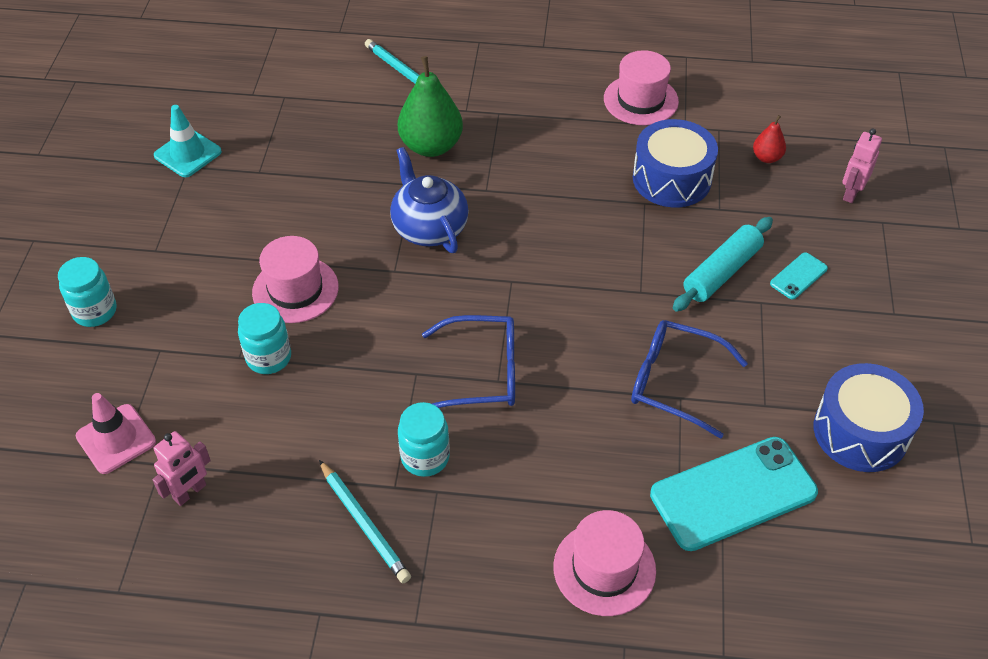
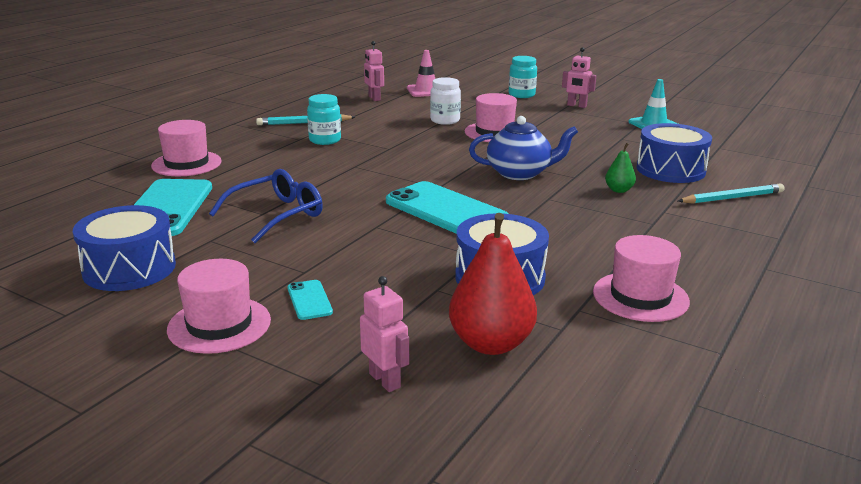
camera: 115 degrees right, 25 degrees down
turquoise jar [238,303,291,374] -> white jar [430,77,461,125]
green pear [398,56,463,157] -> green pear [605,143,636,193], size x0.50
blue glasses [422,315,515,408] -> none
turquoise rolling pin [673,217,773,312] -> none
red pear [753,115,786,163] -> red pear [449,213,537,355], size x2.01
none -> pink hat [167,259,271,354]
none -> turquoise phone [386,181,508,234]
none -> pink robot [562,47,596,108]
none -> blue drum [636,123,712,183]

